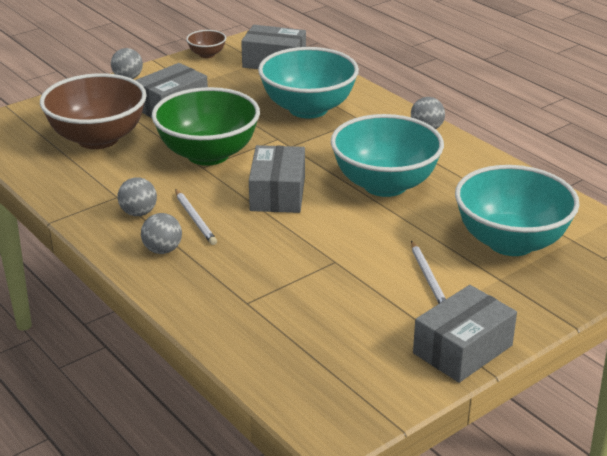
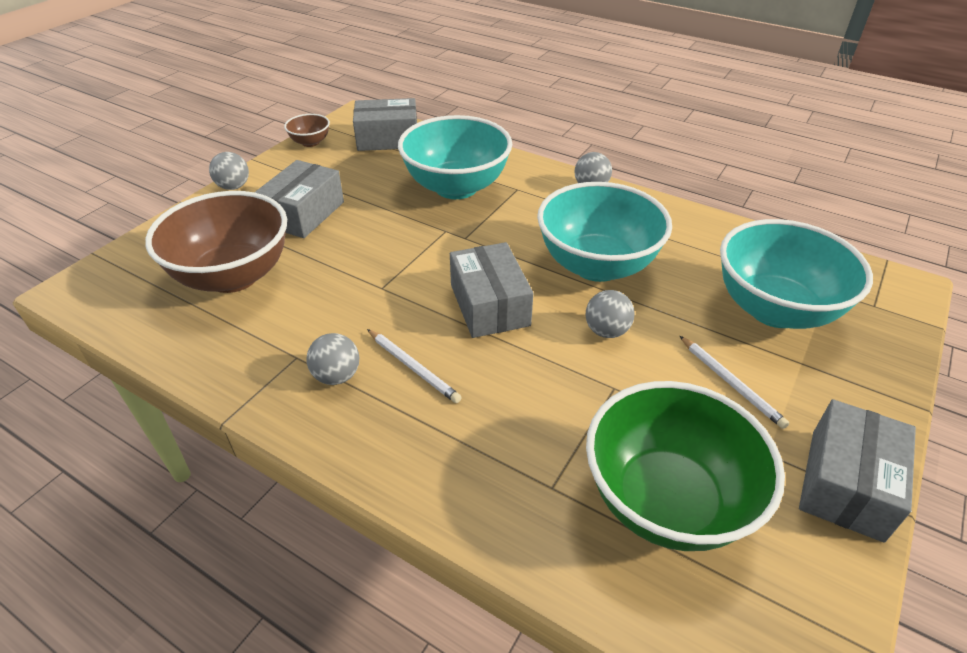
camera: 20 degrees left, 10 degrees up
grey ball [141,213,182,254] -> grey ball moved to [585,290,635,338]
green bowl [152,87,260,166] -> green bowl moved to [586,381,785,551]

